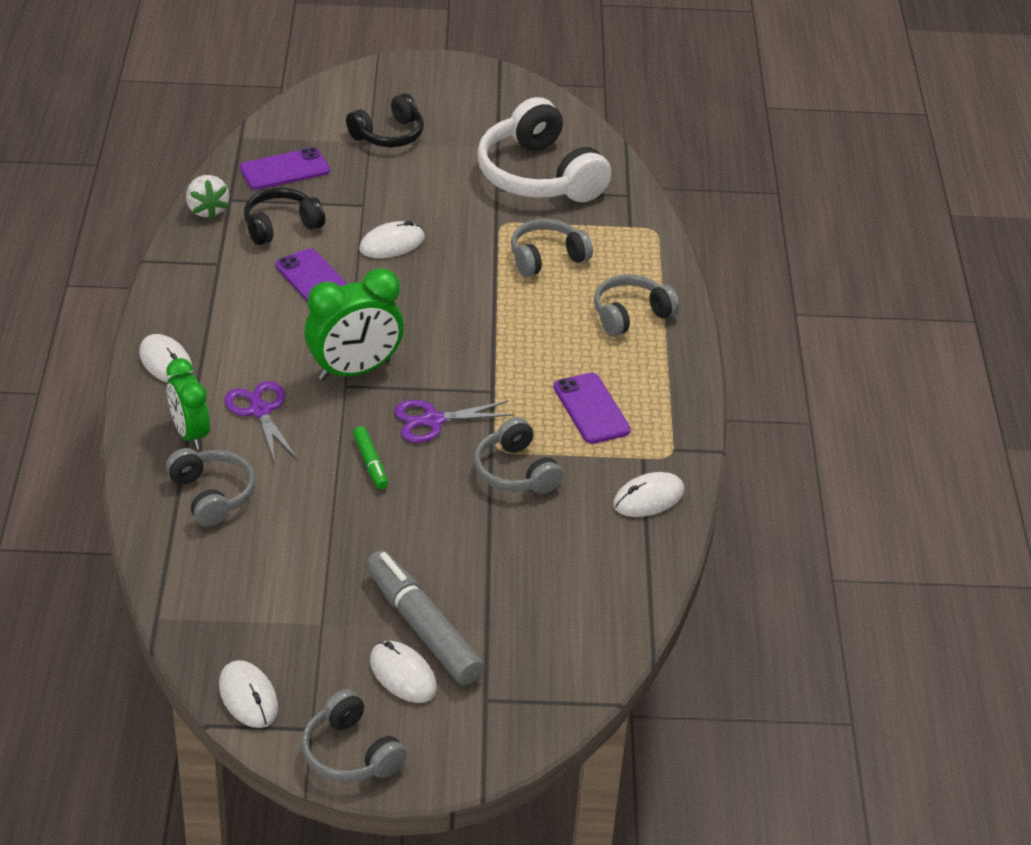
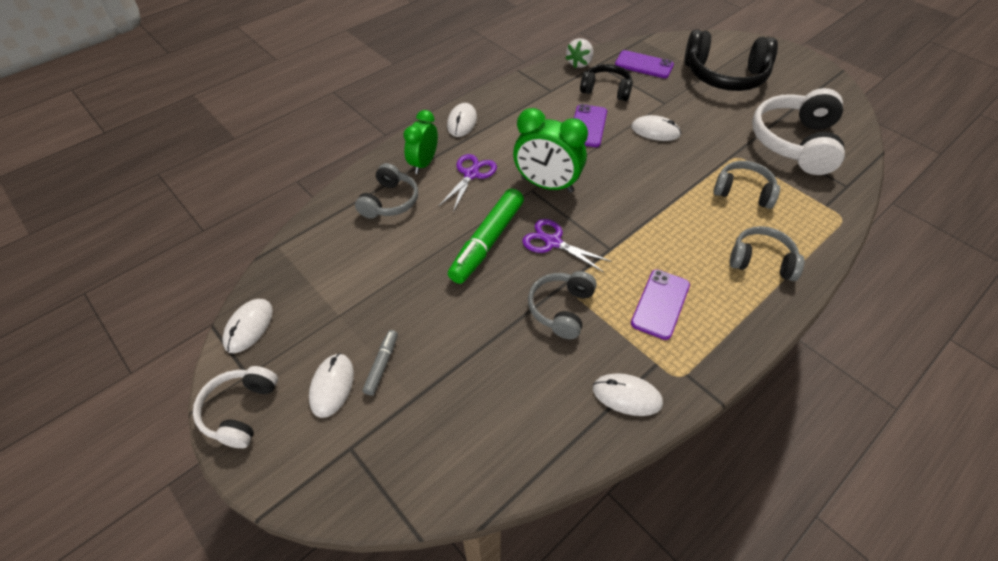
camera: 50 degrees right, 10 degrees up
grey headphones [301,689,407,782] -> white headphones [193,366,278,448]
black headphones [346,93,424,147] -> black headphones [684,29,778,91], size x1.73
green marker [353,426,388,489] -> green marker [448,188,524,284], size x2.03
grey marker [366,550,484,685] -> grey marker [363,330,398,396], size x0.49

